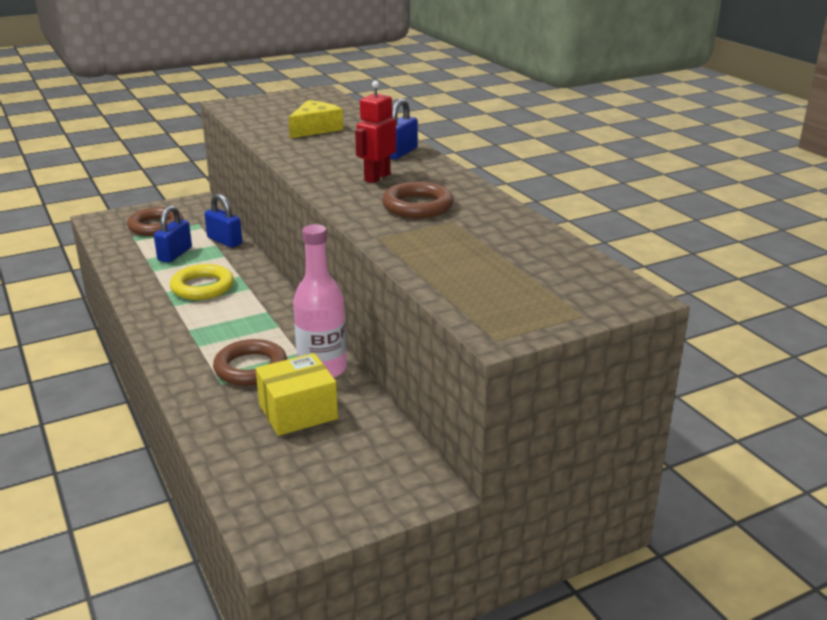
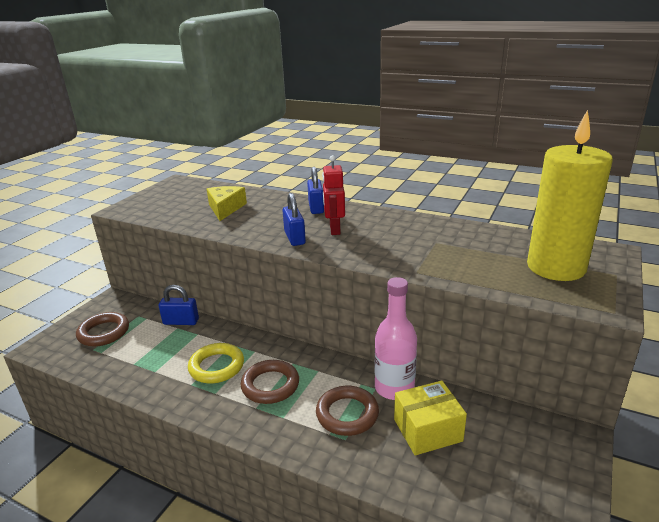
camera: 35 degrees left, 0 degrees up
blue padlock [154,205,192,263] -> blue padlock moved to [283,193,306,246]
yellow box [256,353,338,436] -> yellow box turned 45 degrees clockwise [394,381,467,455]
brown ring [382,182,454,218] -> brown ring moved to [241,360,299,404]
none -> yellow candle [527,110,613,281]

